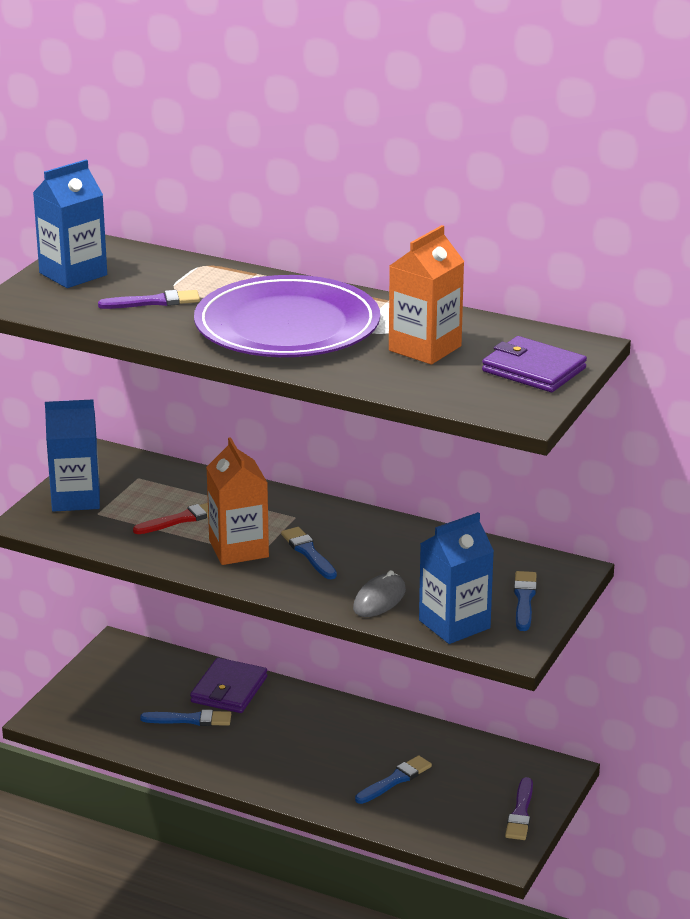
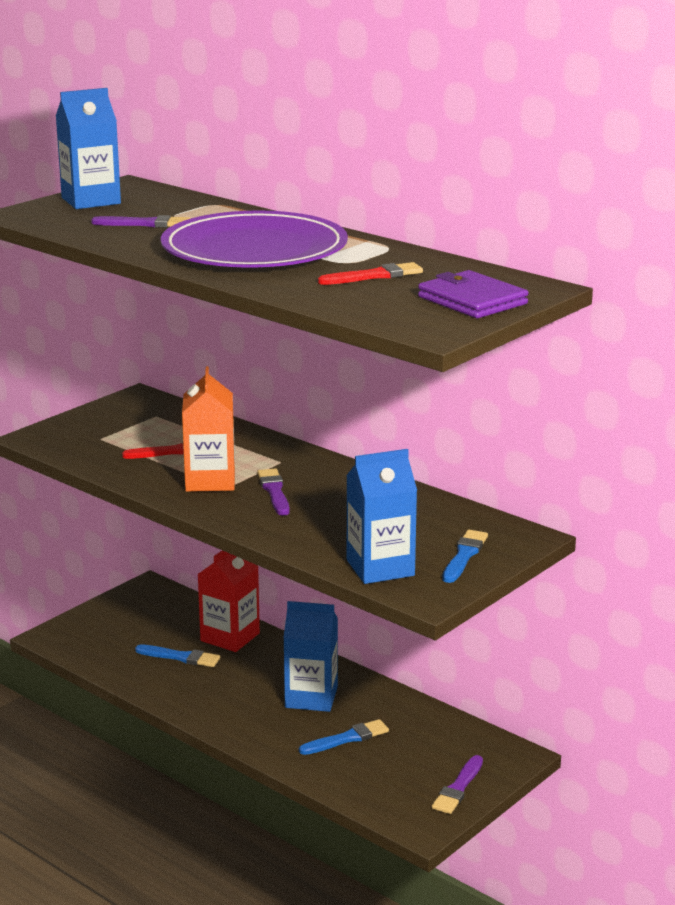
camera: 15 degrees right, 5 degrees down
blue carton [45,399,100,512] -> blue carton moved to [283,601,338,712]
purple wallet [190,658,267,713] -> red carton [197,550,260,652]
blue brush [281,527,337,579] -> purple brush [257,468,290,516]
grey mouse [353,570,406,617] -> none
orange carton [389,225,464,365] -> red brush [318,262,423,285]

